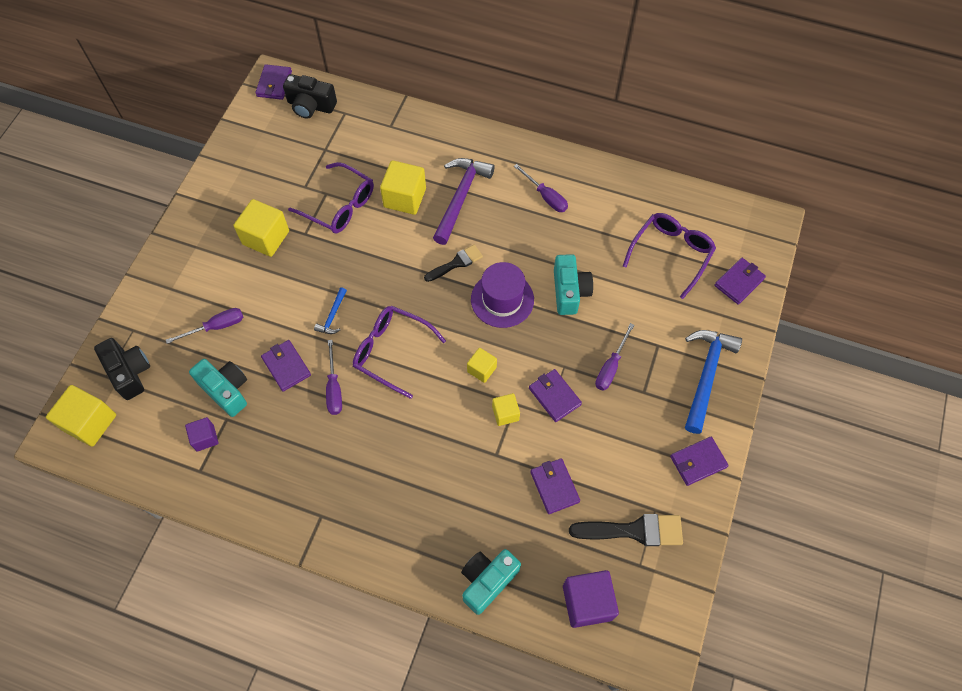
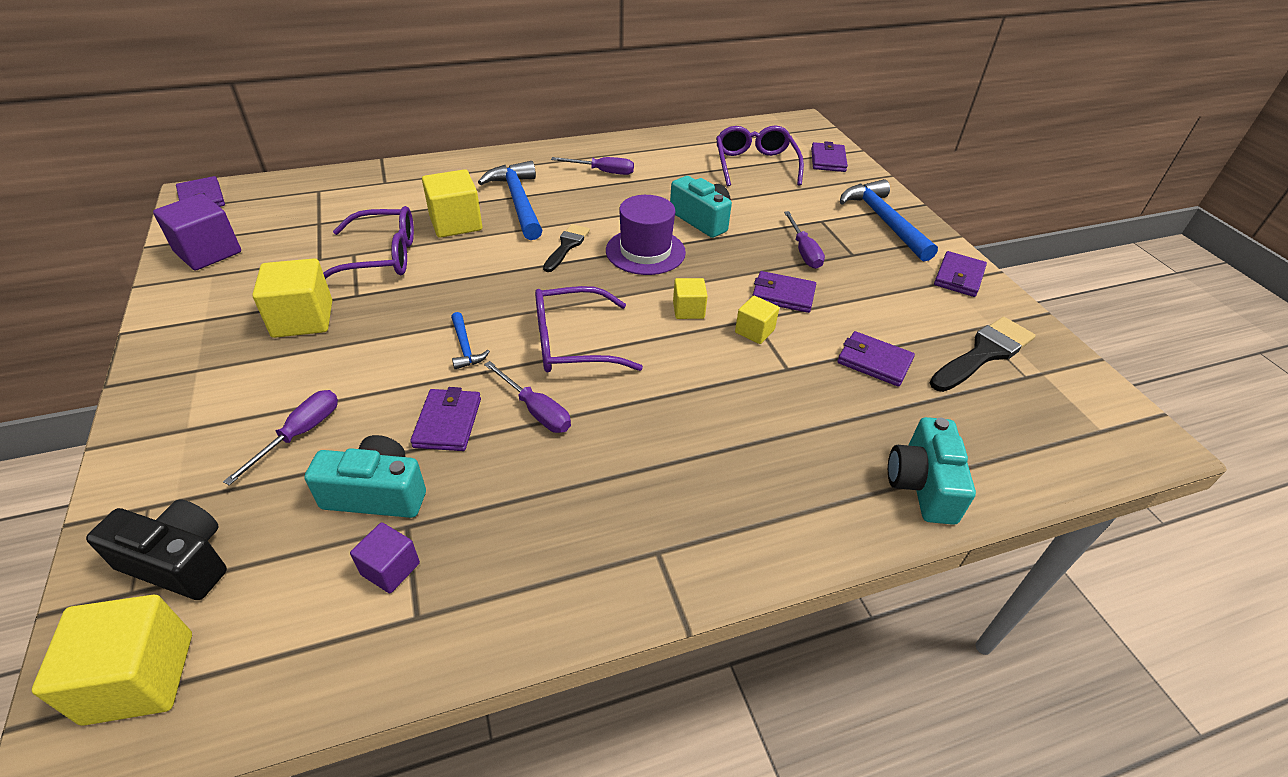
camera: 40 degrees left, 20 degrees down
purple wallet [261,340,311,392] -> purple wallet turned 75 degrees clockwise [410,387,481,451]
black camera [283,74,337,118] -> none
purple hammer [433,158,495,245] -> blue hammer [478,161,542,240]
purple cube [563,570,619,628] -> purple cube moved to [153,193,241,271]

